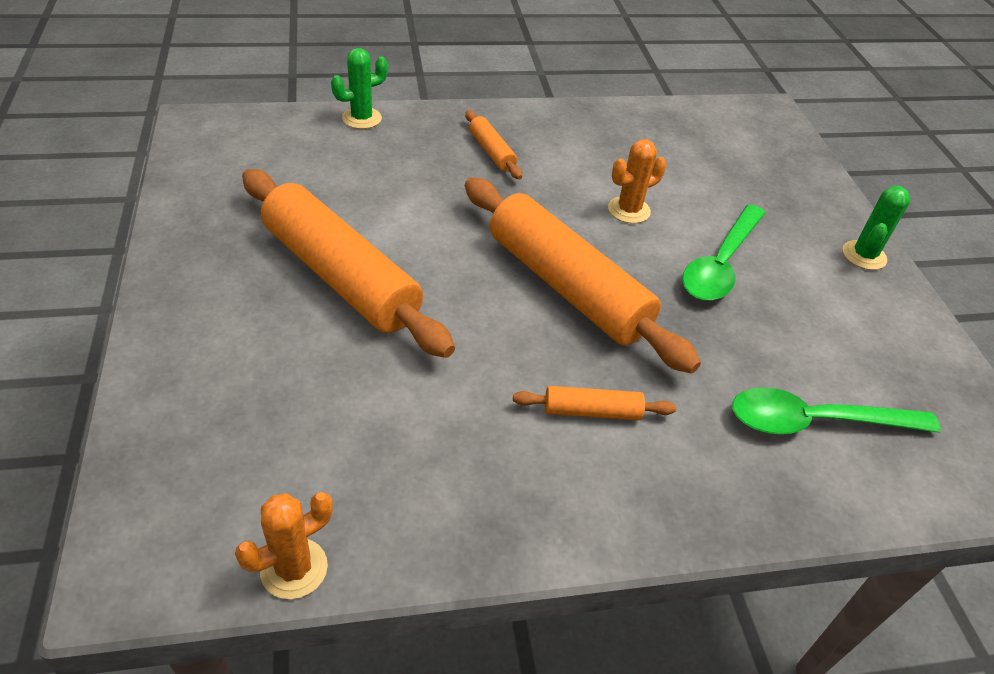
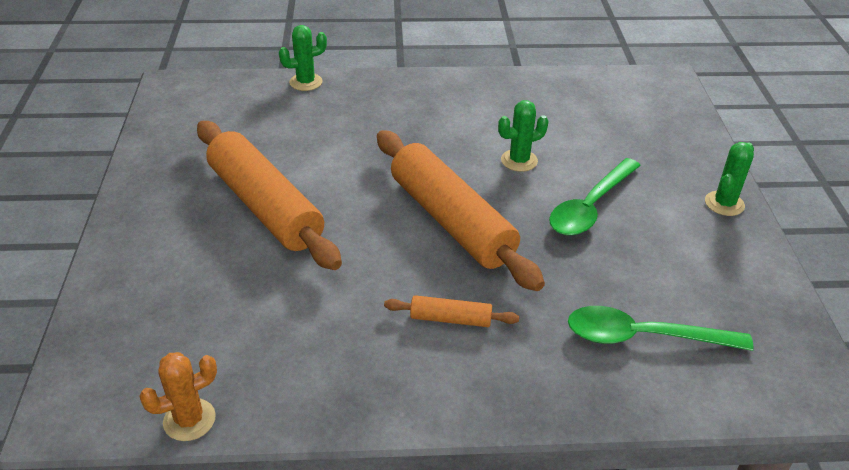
camera: 10 degrees right, 5 degrees down
orange rolling pin [465,110,522,179] -> none
orange cactus [608,139,666,223] -> green cactus [498,100,549,172]

